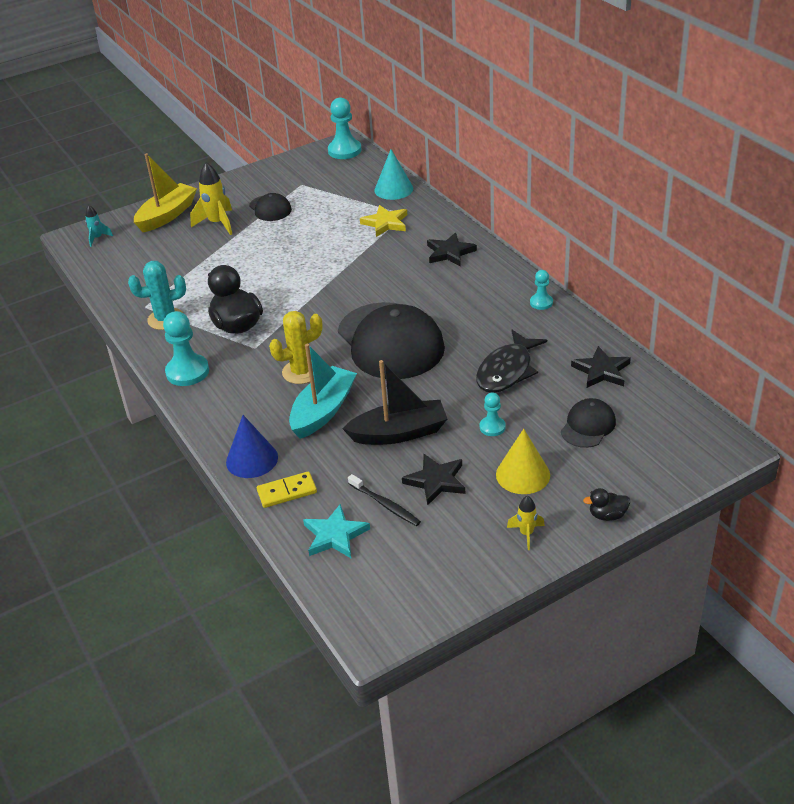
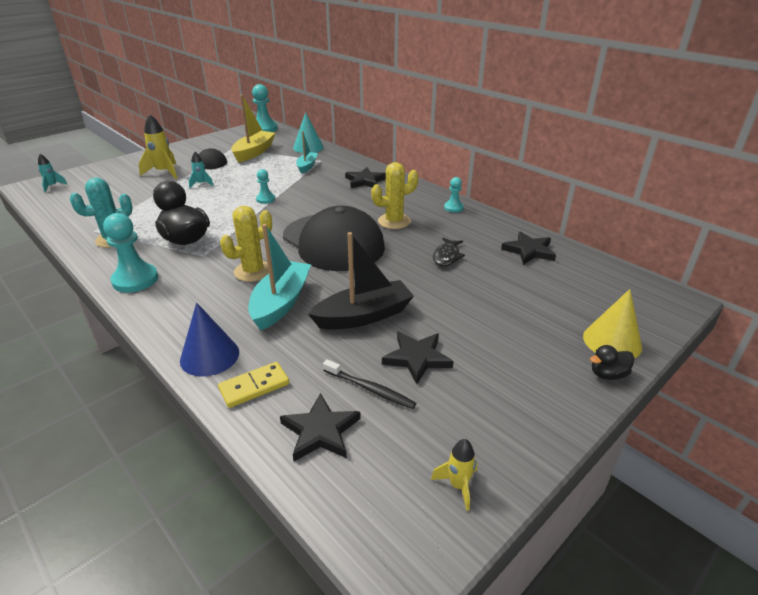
camera: 15 degrees left, 5 degrees down
yellow boat [134,153,197,232] -> yellow boat moved to [231,95,275,162]
turquoise star [303,504,370,558] -> black star [280,393,361,461]
yellow star [360,205,407,237] -> turquoise boat [296,131,318,174]
black fish [476,330,547,393] -> black fish [433,238,465,266], size x0.59
turquoise pawn [480,392,506,436] -> turquoise pawn moved to [256,169,275,204]
yellow cone [496,429,550,494] -> yellow cone moved to [583,289,642,359]
yellow rocket [507,496,545,550] -> yellow rocket moved to [431,439,477,511]
black cap [561,398,616,448] -> none
none -> turquoise rocket [189,152,214,188]
none -> yellow cactus [371,162,418,229]

